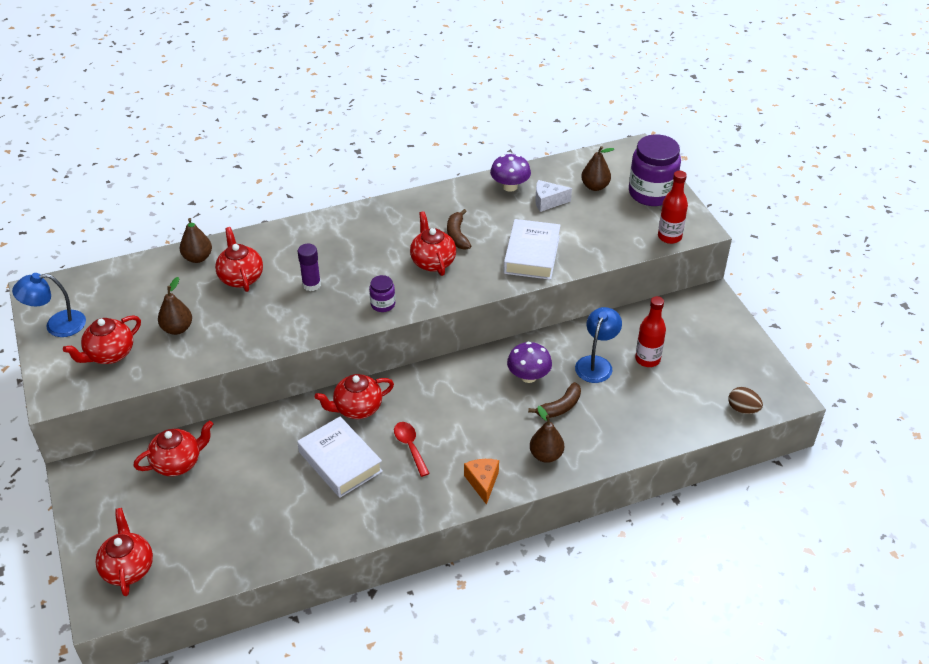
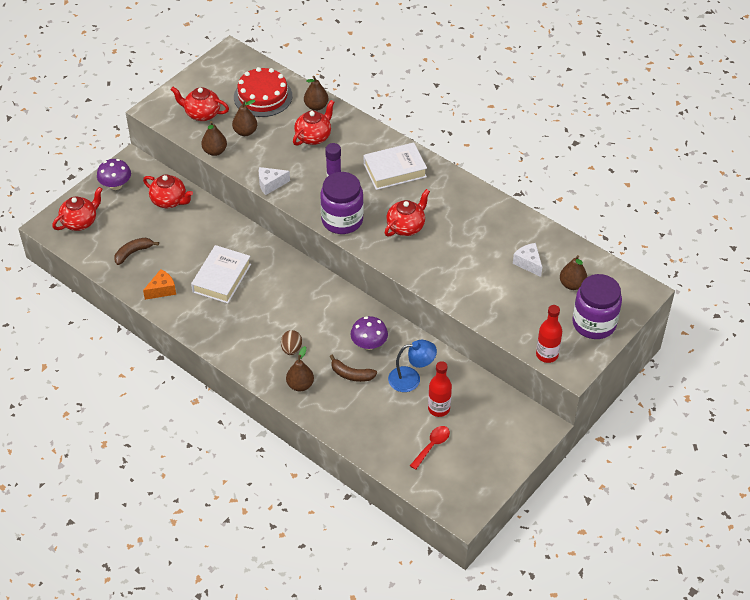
camera: 60 degrees right, 5 degrees up
blue lamp [12,273,86,337] -> none
red teapot [315,374,394,419] -> none
purple jar [369,275,395,312] -> purple jar [320,172,364,234], size x2.09
red spoon [394,422,430,477] -> red spoon moved to [410,426,450,470]
brown banana [447,209,471,250] -> brown banana moved to [114,238,159,265]
orange cheese [464,459,499,505] -> orange cheese moved to [143,269,176,300]
purple mushroom [490,154,531,192] -> purple mushroom moved to [97,159,131,190]
white book [504,219,561,280] -> white book moved to [364,143,427,190]
brown egg [728,387,763,414] -> brown egg moved to [281,330,302,355]
none -> brown pear [201,121,227,156]
none -> red cake [234,67,292,117]
none -> white cheese [259,167,290,195]

